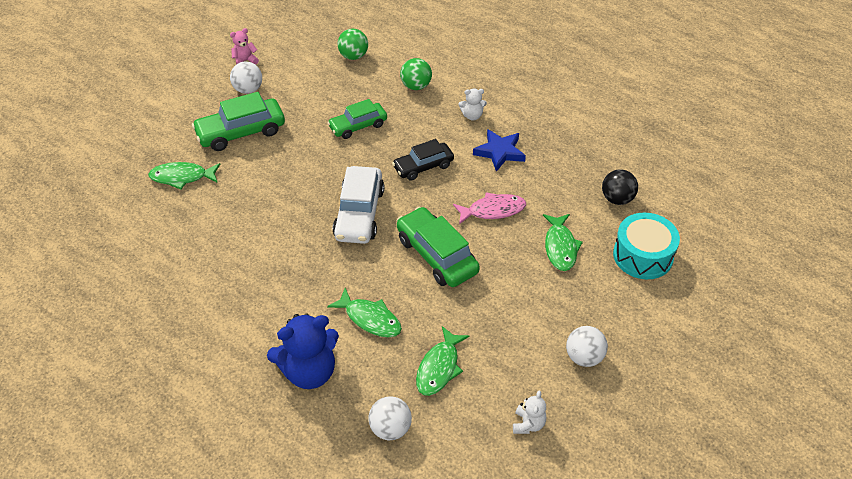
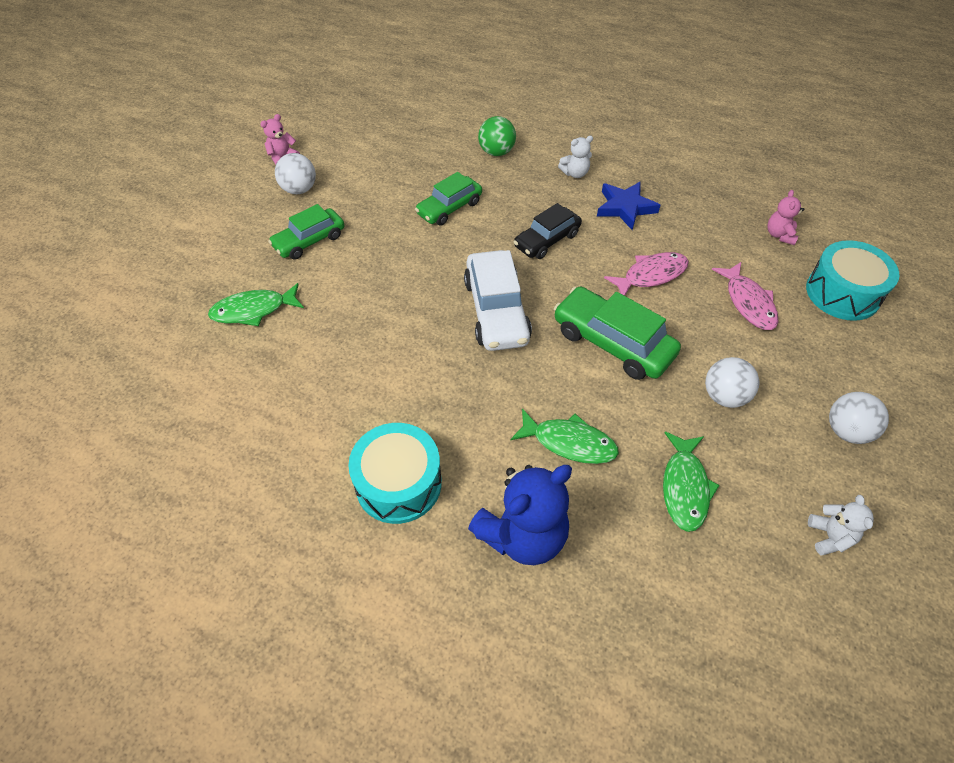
camera: 15 degrees left, 5 degrees up
green car [192,92,285,151] -> green car [268,204,344,260], size x0.66
green ball [338,29,368,60] -> none
white ball [368,396,412,440] -> white ball moved to [705,357,759,408]
green fish [543,214,583,271] -> pink fish [712,262,779,330]
black ball [602,169,638,205] -> pink teddy bear [767,190,804,245]
none -> turquoise drum [348,423,442,524]

